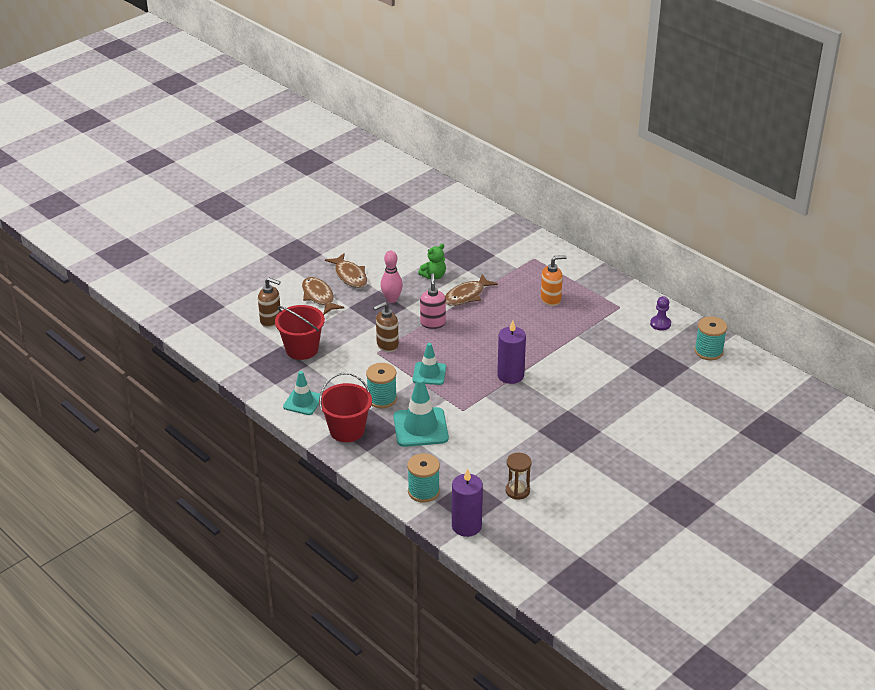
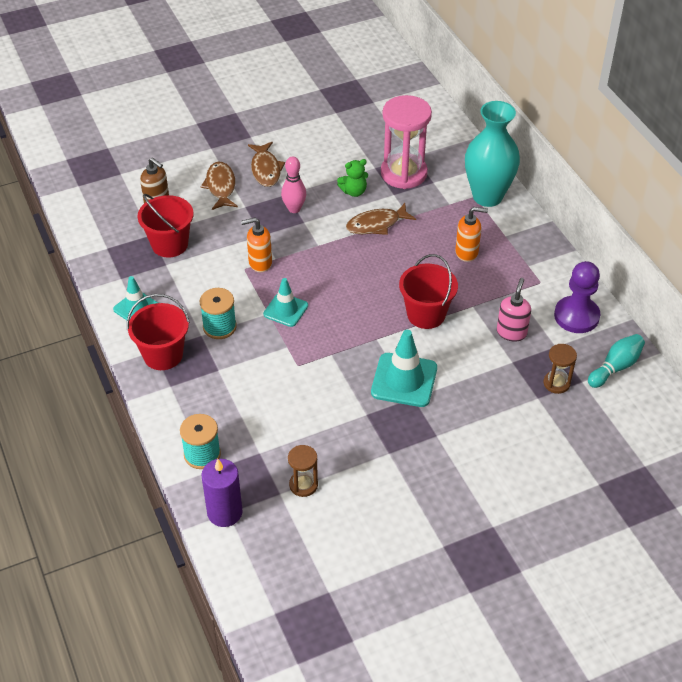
camera: 20 degrees right, 10 degrees up
brown soap dispenser [373,302,399,352] -> orange soap dispenser [241,218,272,272]
turquoise traffic cone [393,378,449,447] -> turquoise traffic cone moved to [371,330,437,407]
pink soap dispenser [420,273,446,329] -> pink soap dispenser moved to [497,278,531,342]
purple candle [497,320,526,384] -> none
purple pawn [650,296,671,331] -> purple pawn [554,261,601,333], size x1.82
turquoise spool [695,316,727,360] -> turquoise bowling pin [588,334,645,388]
none -> pink hourglass [381,95,432,189]
none -> red bucket [399,254,458,329]
none -> turquoise vase [465,101,520,207]
none -> brown hourglass [543,344,577,394]

